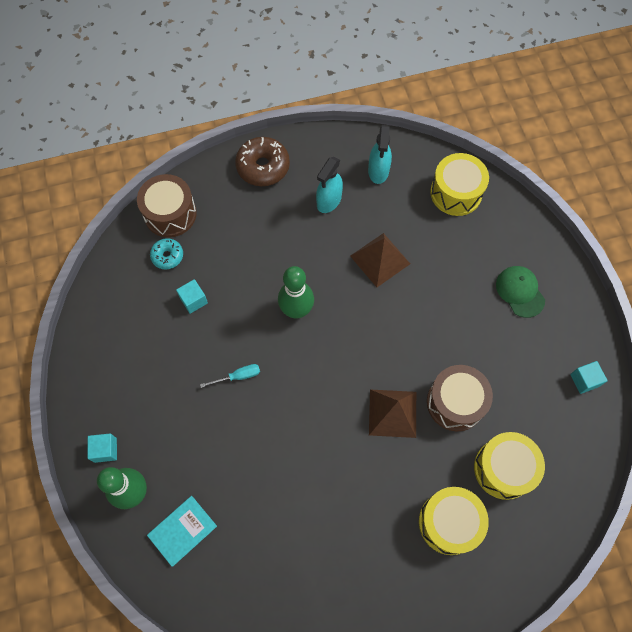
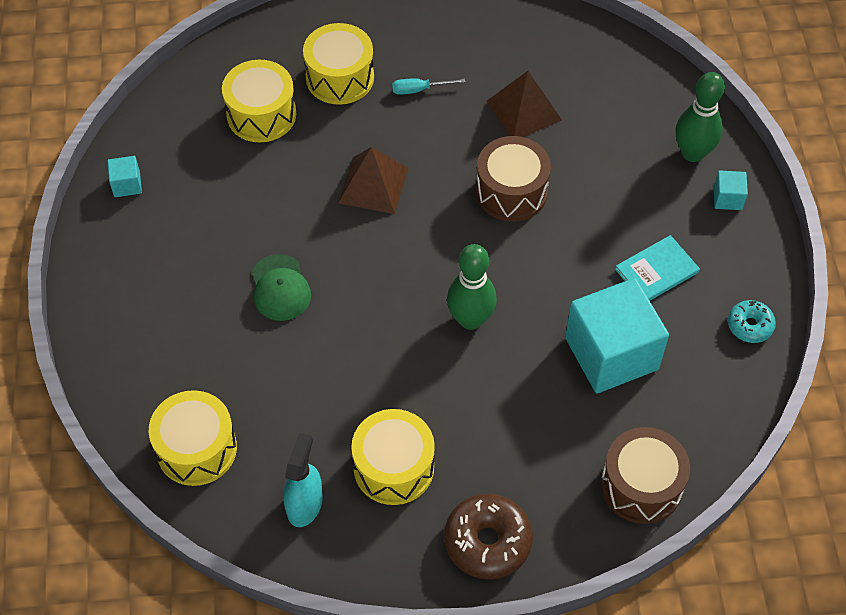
camera: 170 degrees left, 10 degrees down
turquoise book [147,496,217,567] -> turquoise book moved to [615,235,700,301]
turquoise donut [150,238,183,269] -> turquoise donut moved to [728,300,776,343]
turquoise cube [176,279,208,314] -> turquoise cube [565,278,669,393], size x2.39
turquoise screwdriver [200,364,260,388] -> turquoise screwdriver moved to [392,78,465,95]
turquoise spray bottle [316,157,343,213] -> yellow drum [351,409,435,505]
brown pyramid [350,233,410,287] -> brown pyramid moved to [487,71,562,137]
brown drum [427,365,493,431] -> brown drum moved to [476,136,551,222]
green cap [496,266,545,318] -> green cap moved to [252,254,311,321]

